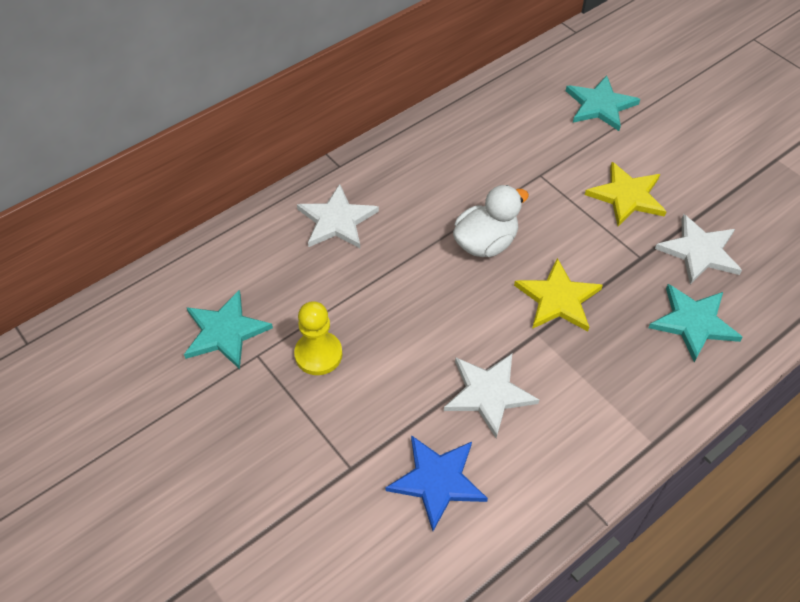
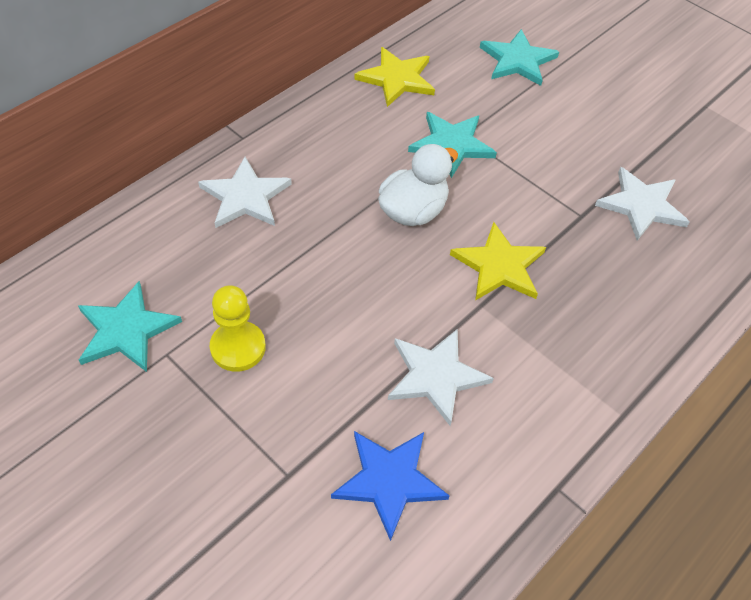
camera: 10 degrees left, 0 degrees up
yellow star [585,162,667,226] -> yellow star moved to [354,47,435,107]
turquoise star [648,284,743,362] -> turquoise star moved to [408,112,497,178]

